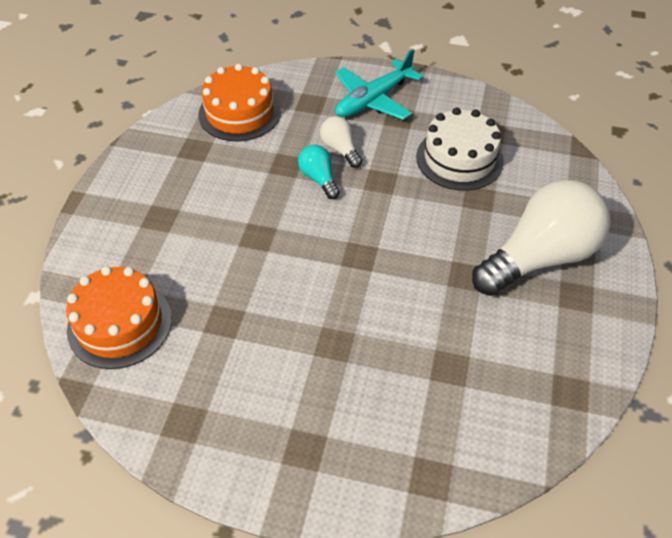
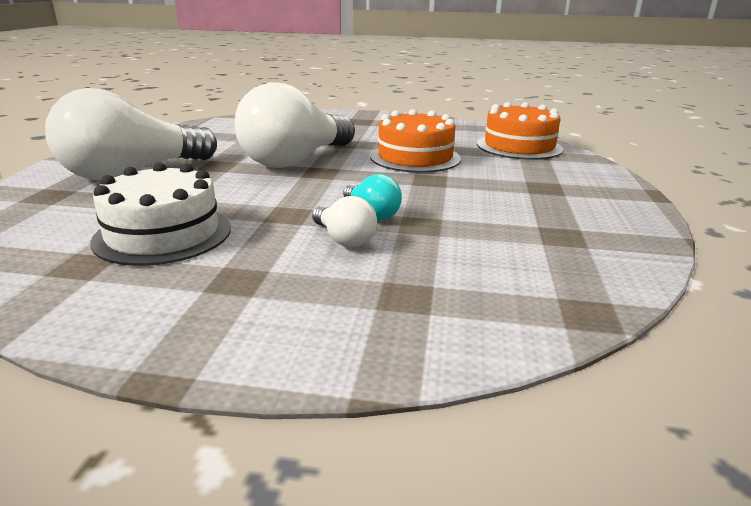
camera: 175 degrees right, 25 degrees down
orange cake [198,64,281,141] -> orange cake moved to [370,109,461,173]
turquoise plane [335,49,423,120] -> none
none -> white light bulb [235,82,355,168]

